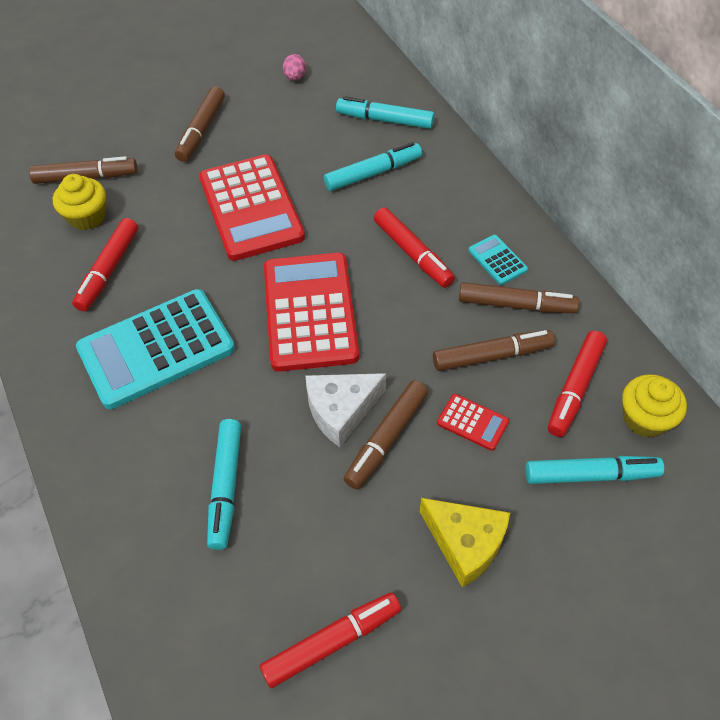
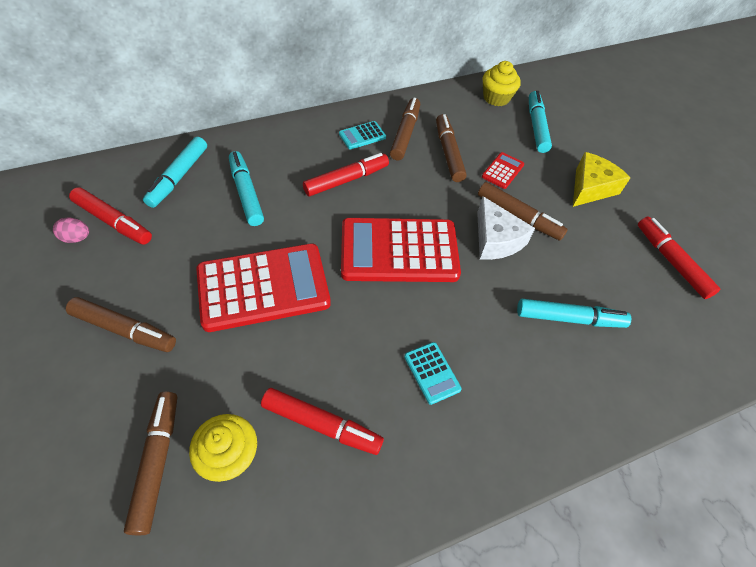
camera: 90 degrees left, 0 degrees up
turquoise calculator [76,289,235,409] -> turquoise calculator [404,342,462,405], size x0.43
red marker [548,331,607,437] -> red marker moved to [69,187,152,245]

